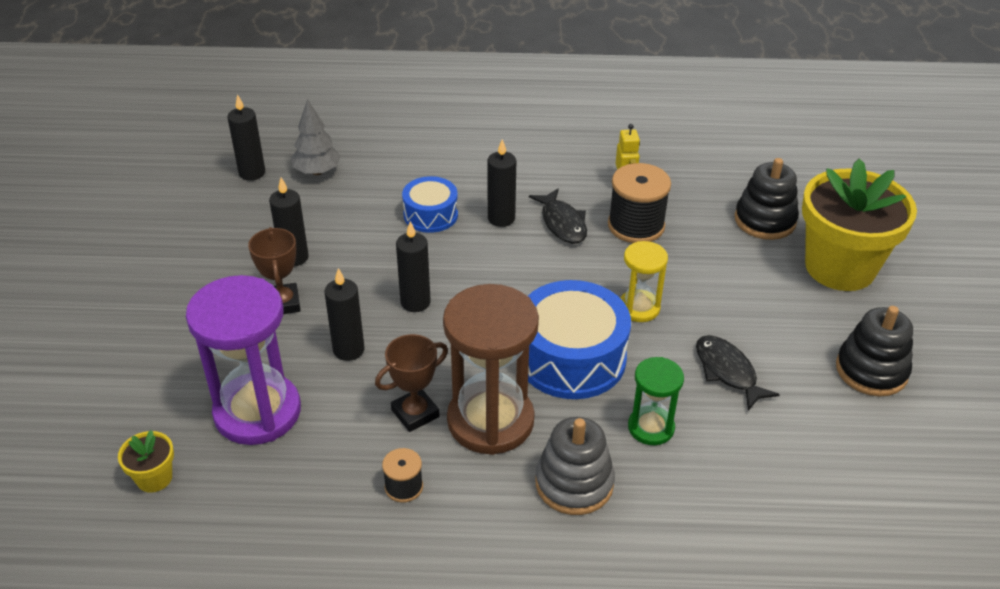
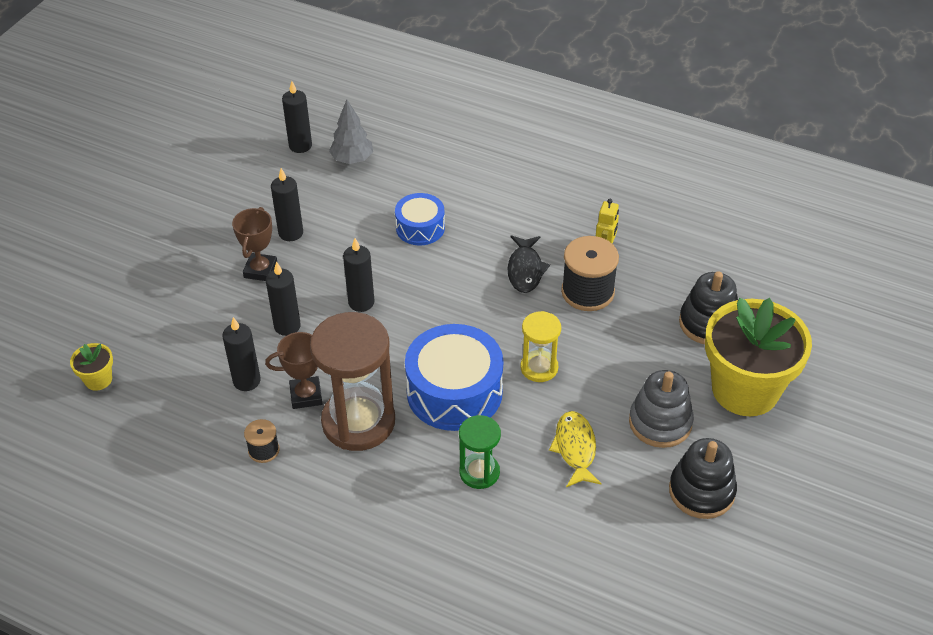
camera: 25 degrees right, 5 degrees up
purple hourglass [186,275,301,445] -> none
black candle [488,139,516,227] -> black candle moved to [223,317,261,391]
grey stacking toy [536,417,615,515] -> grey stacking toy moved to [629,370,694,448]
black fish [696,335,780,410] -> yellow fish [549,411,602,487]

